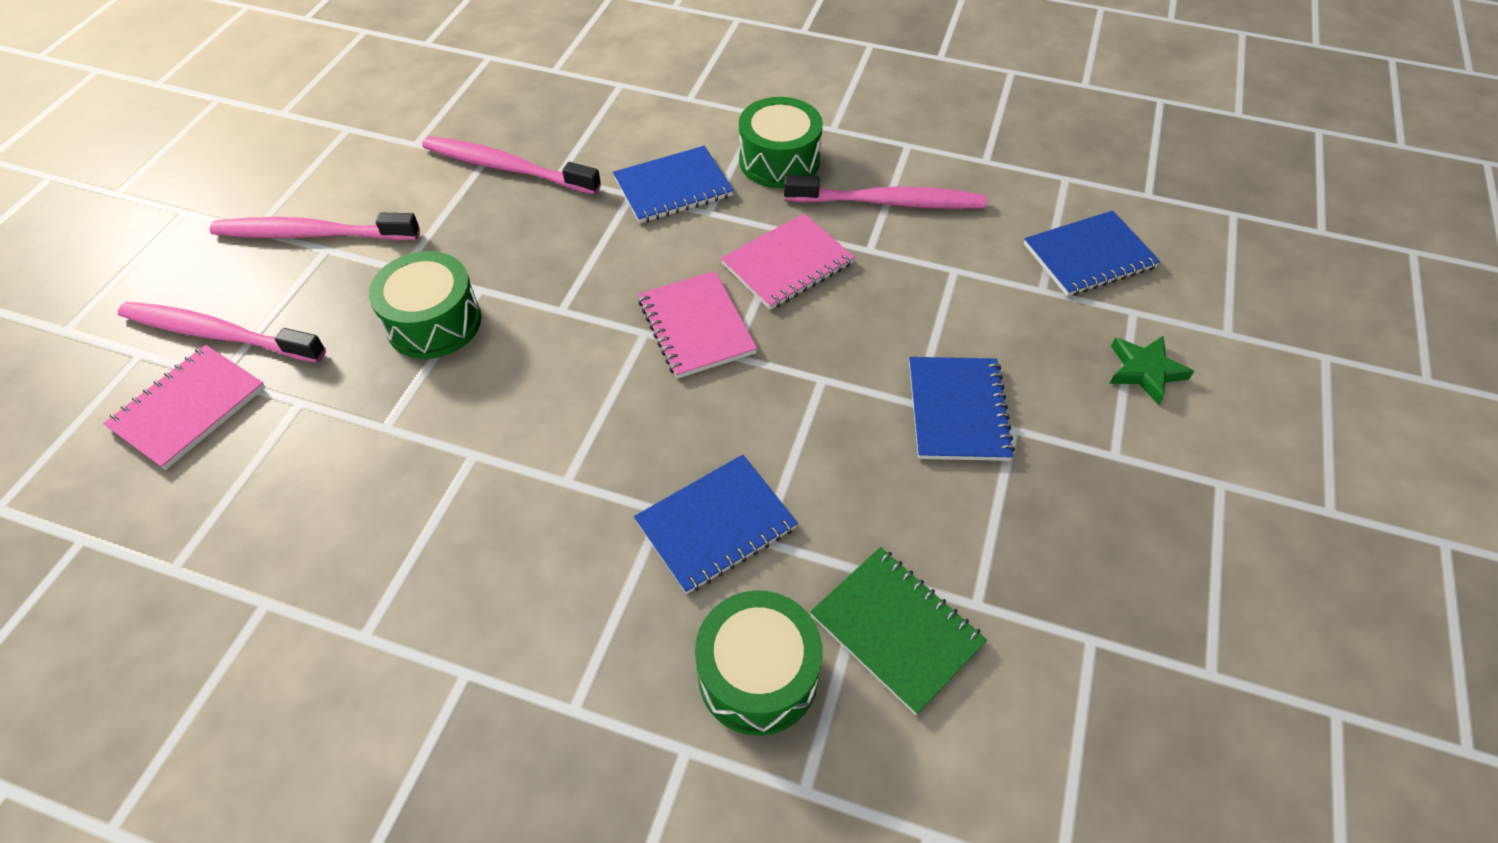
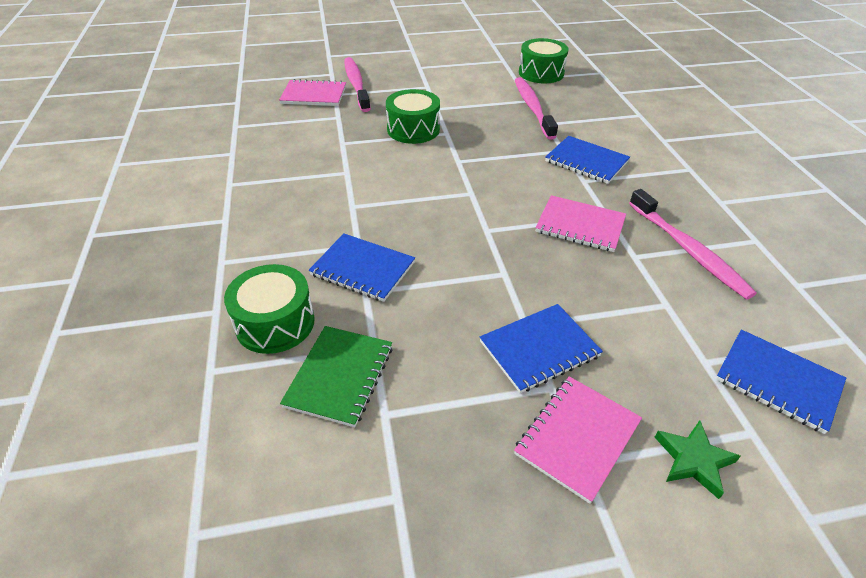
camera: 60 degrees right, 10 degrees down
pink toothbrush [210,213,420,241] -> none
pink notebook [638,271,757,379] -> pink notebook moved to [514,376,642,504]
green drum [739,97,823,188] -> green drum moved to [519,38,569,83]

